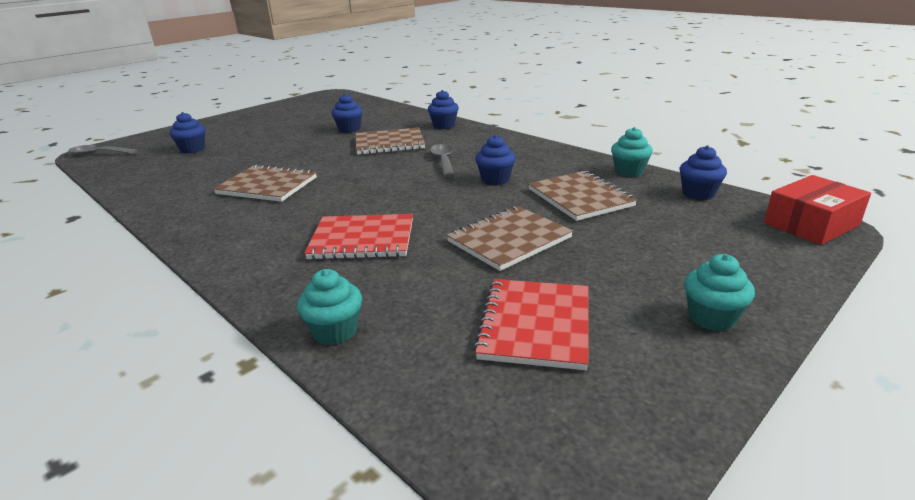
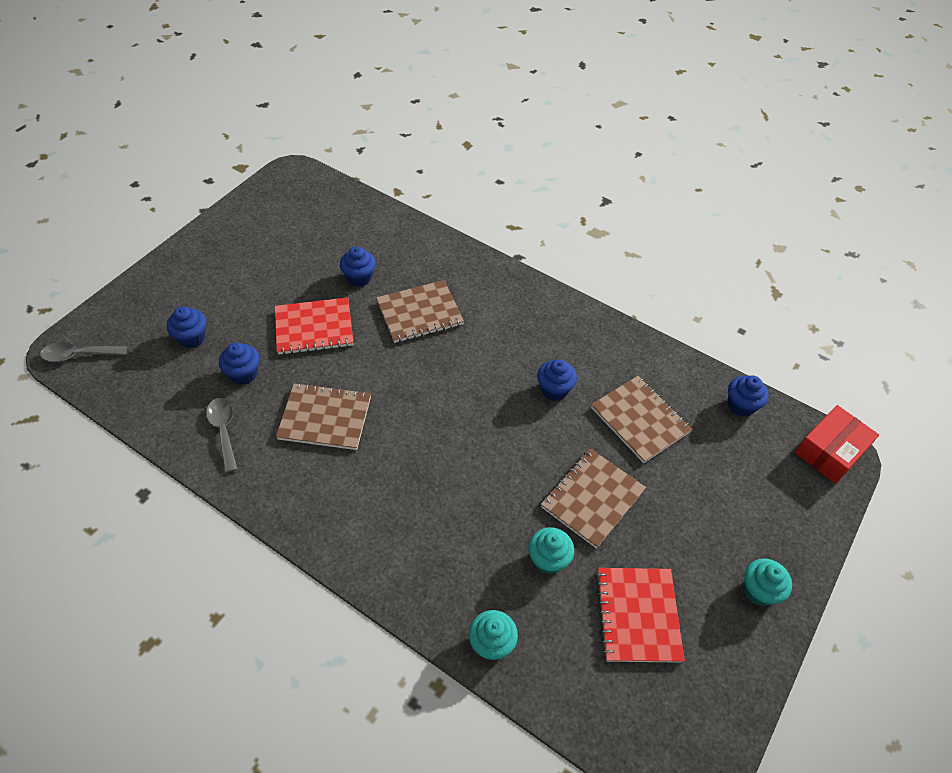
camera: 15 degrees left, 25 degrees up
red notebook [304,214,413,260] -> red notebook moved to [275,297,354,355]
blue cupcake [428,90,459,129] -> blue cupcake moved to [219,343,259,385]
grey spoon [430,144,455,177] -> grey spoon moved to [206,398,237,473]
turquoise cupcake [611,127,653,177] -> turquoise cupcake moved to [528,527,574,574]

